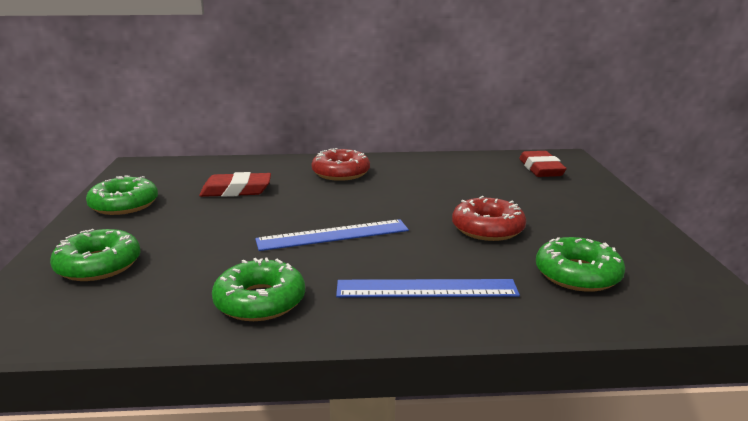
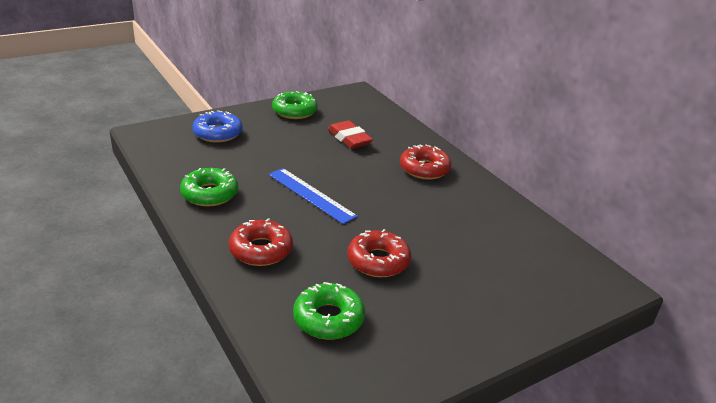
camera: 60 degrees right, 10 degrees up
green donut [50,229,141,281] -> blue donut [192,110,242,143]
blue ruler [336,279,520,297] -> red donut [229,218,293,266]
red eraser [519,151,567,177] -> none

